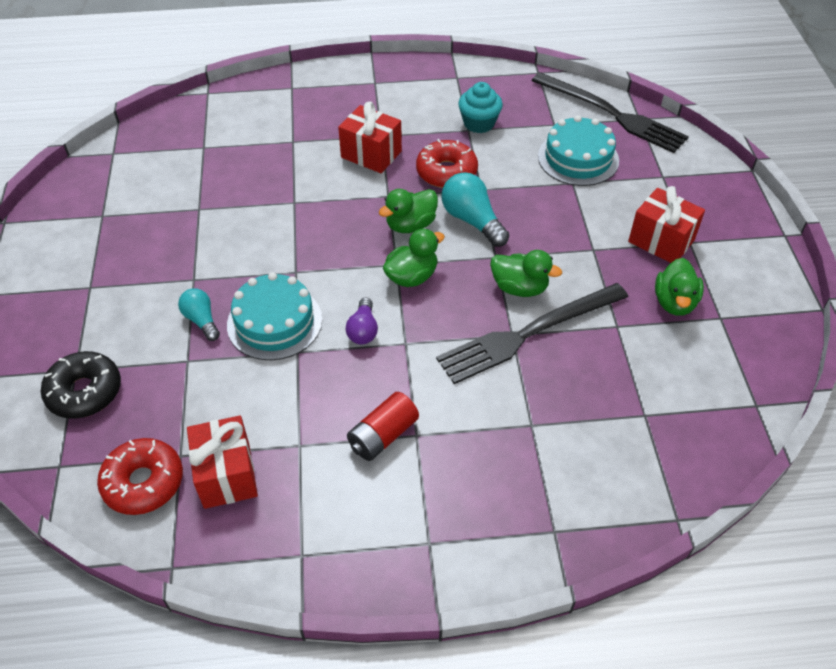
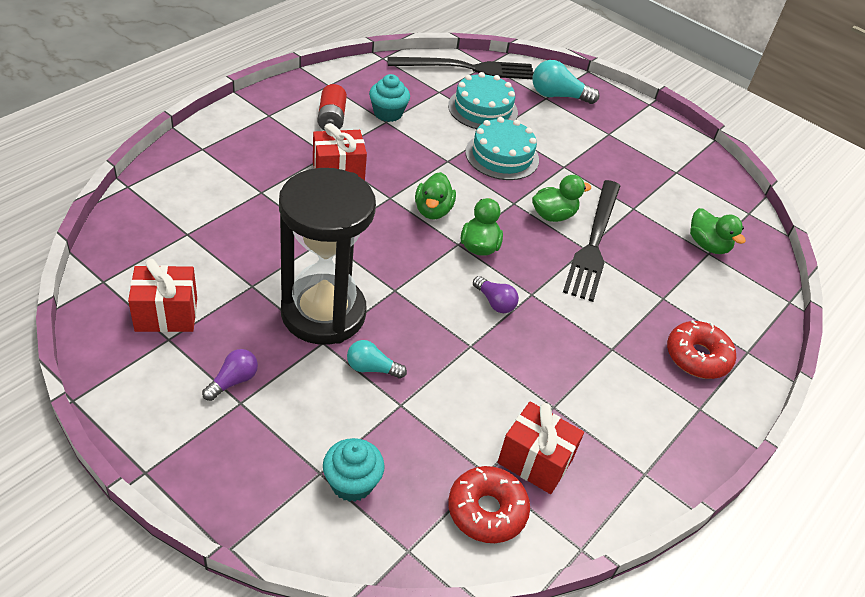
camera: 50 degrees left, 5 degrees down
black donut [41,351,121,419] -> turquoise cupcake [323,438,385,502]
turquoise cake [227,272,322,360] -> turquoise cake moved to [465,117,539,180]
red battery [347,392,419,461] -> red battery moved to [318,84,347,131]
red donut [416,139,478,188] -> red donut moved to [667,320,736,379]
turquoise light bulb [442,172,509,247] -> turquoise light bulb moved to [533,60,599,104]
red gift [628,186,705,263] -> red gift moved to [128,259,197,332]
green duck [655,258,704,316] -> green duck moved to [690,208,746,254]
none -> purple light bulb [202,349,258,401]
none -> black hourglass [279,168,376,345]

